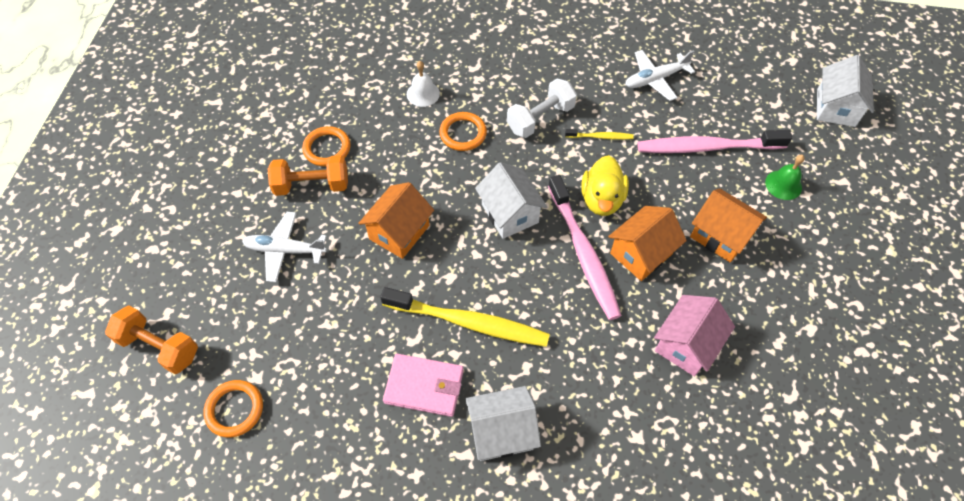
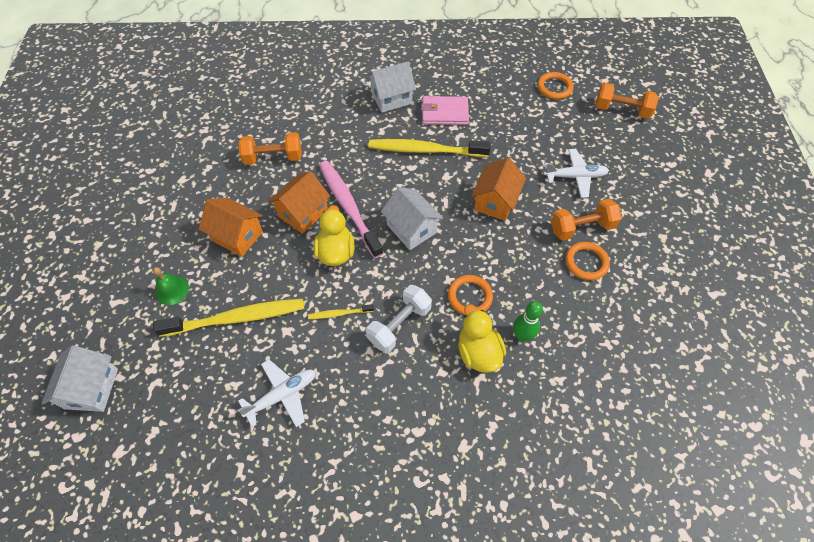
camera: 170 degrees right, 0 degrees up
white bell [407,61,440,107] -> green bowling pin [513,301,543,342]
pink toothbrush [637,130,792,153] -> yellow toothbrush [153,299,304,337]
pink house [654,295,735,376] -> orange dumbbell [238,132,302,165]
none -> yellow duck [458,304,506,373]

